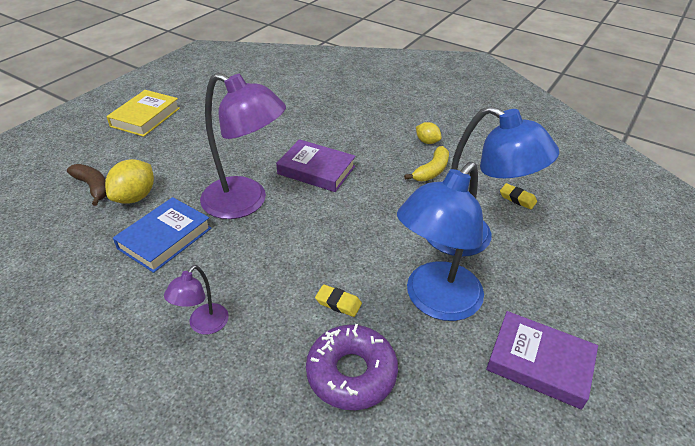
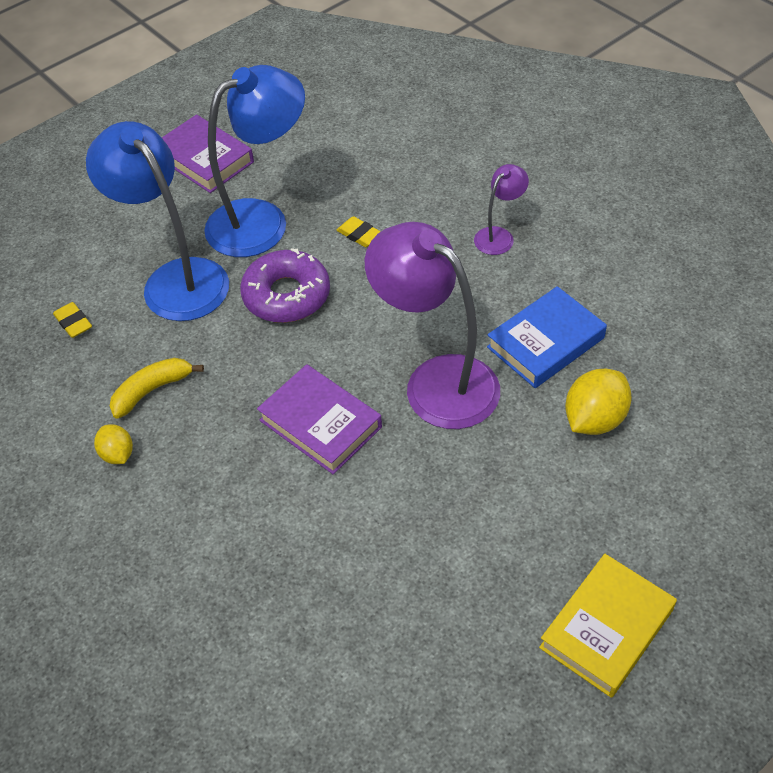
camera: 160 degrees left, 10 degrees up
brown banana [67,164,107,206] -> none
purple donut [306,324,398,410] -> purple donut moved to [240,248,330,323]

